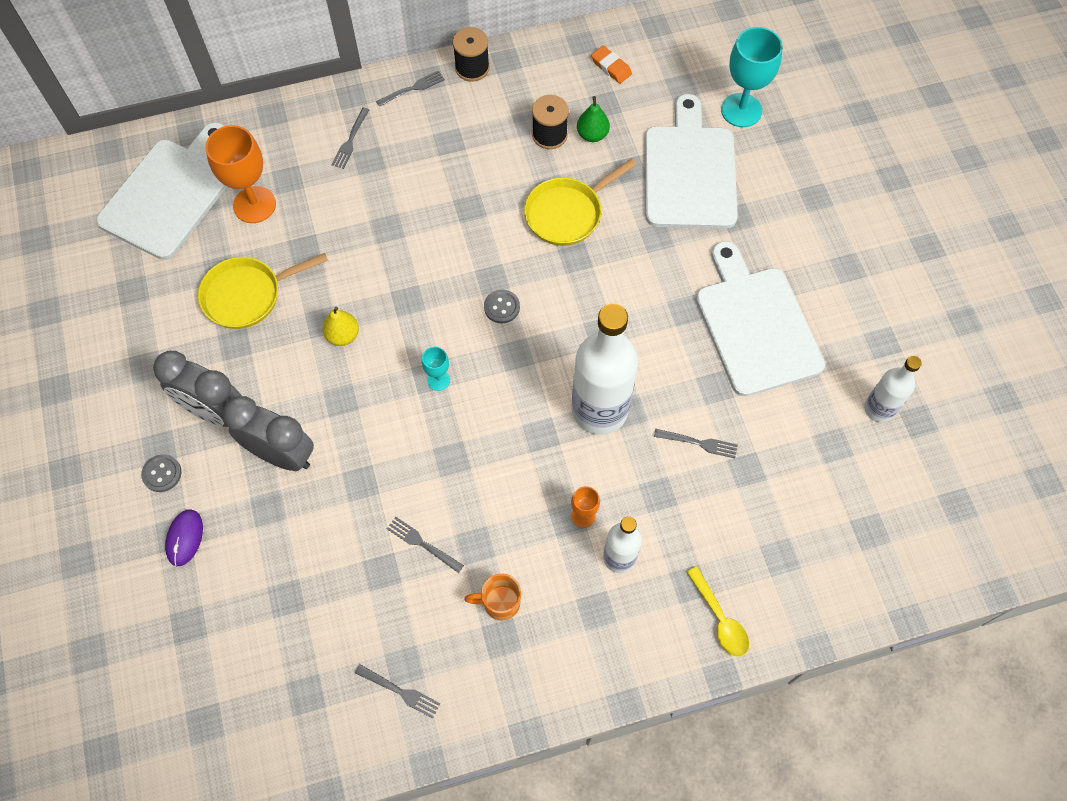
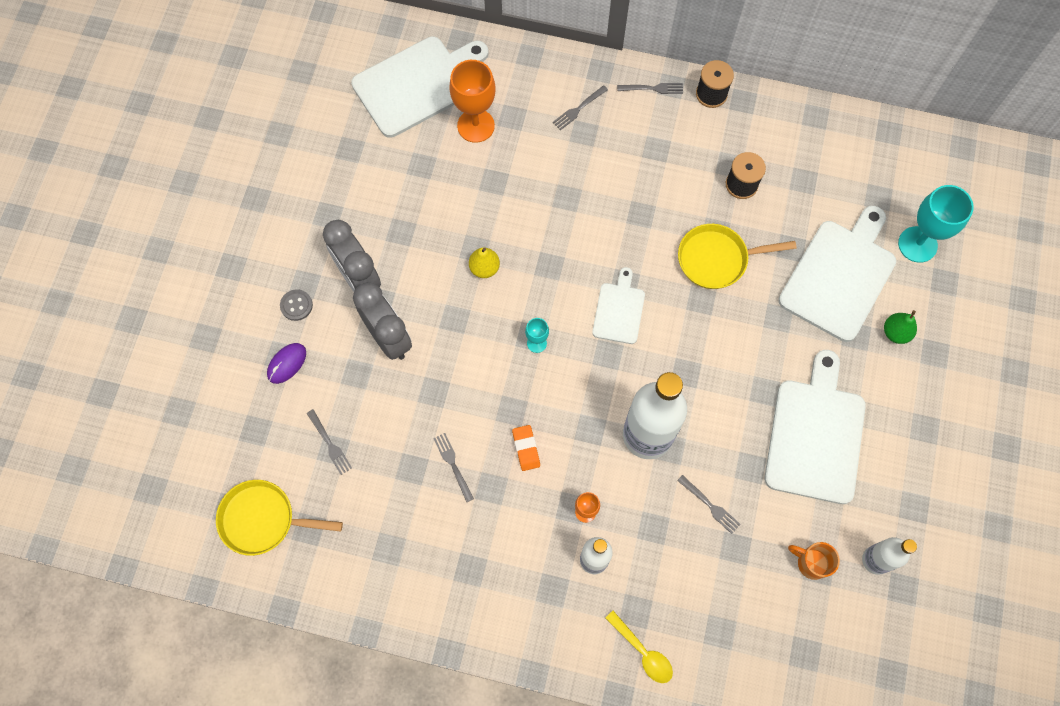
camera: 30 degrees right, 5 degrees up
yellow pan [198,253,328,329] -> yellow pan moved to [216,480,343,556]
grey fork [355,664,441,718] -> grey fork moved to [307,409,352,475]
orange mug [464,573,521,621] -> orange mug moved to [788,542,840,580]
grey button [484,290,520,323] -> white cutting board [592,267,645,344]
green pear [577,96,610,142] -> green pear moved to [884,310,917,344]
orange eraser [591,46,632,84] -> orange eraser moved to [512,425,540,471]
yellow spoon [687,566,749,657] -> yellow spoon turned 45 degrees counterclockwise [605,611,673,683]

